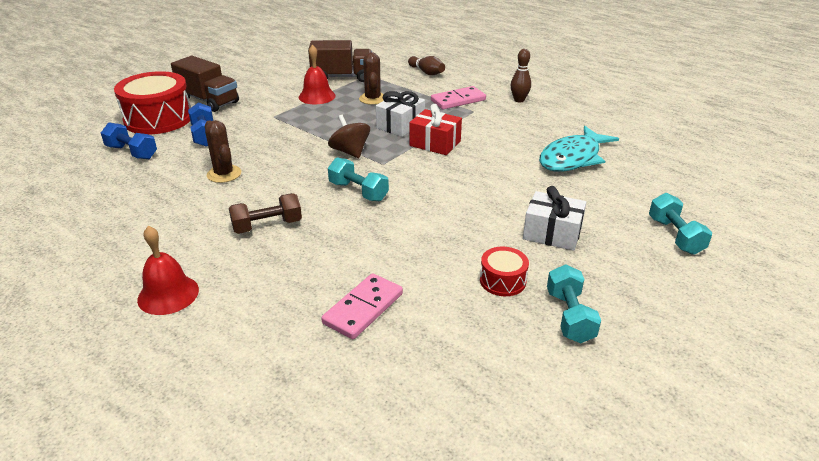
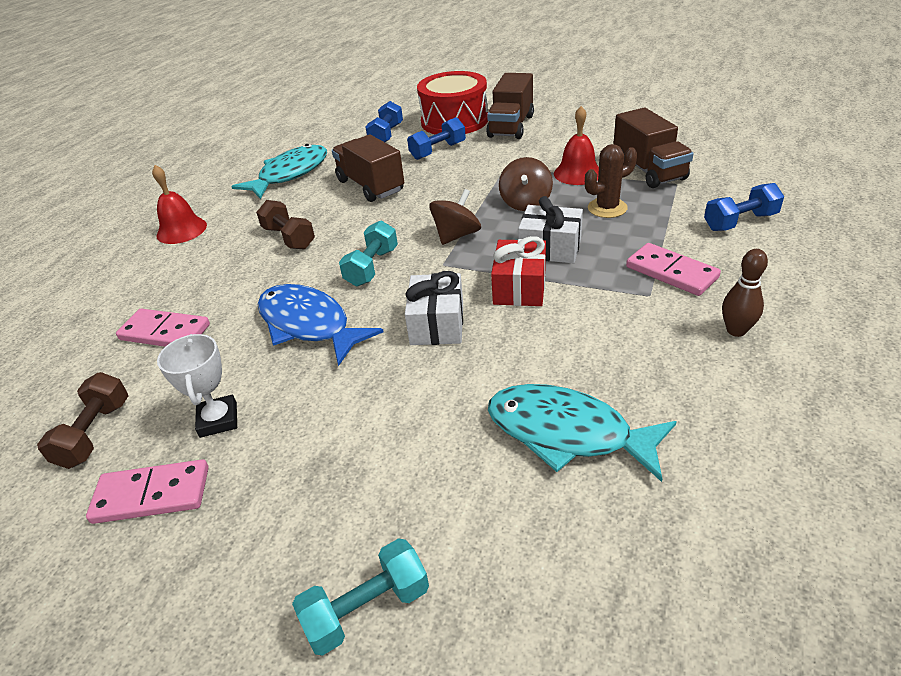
camera: 75 degrees right, 5 degrees up
brown cactus [205,120,241,183] -> brown truck [332,134,404,202]
brown bowling pin [408,56,445,75] -> blue dumbbell [704,183,784,231]
red drum [480,247,529,296] -> white trophy [157,334,237,438]
white gift [523,186,586,251] -> white gift moved to [405,271,463,345]
turquoise dumbbell [547,264,601,343] -> pink domino [86,459,209,524]
none -> brown dumbbell [37,372,128,469]
none -> turquoise fish [231,144,327,199]
none -> blue fish [257,284,384,366]
none -> brown spinning top [499,157,553,211]

